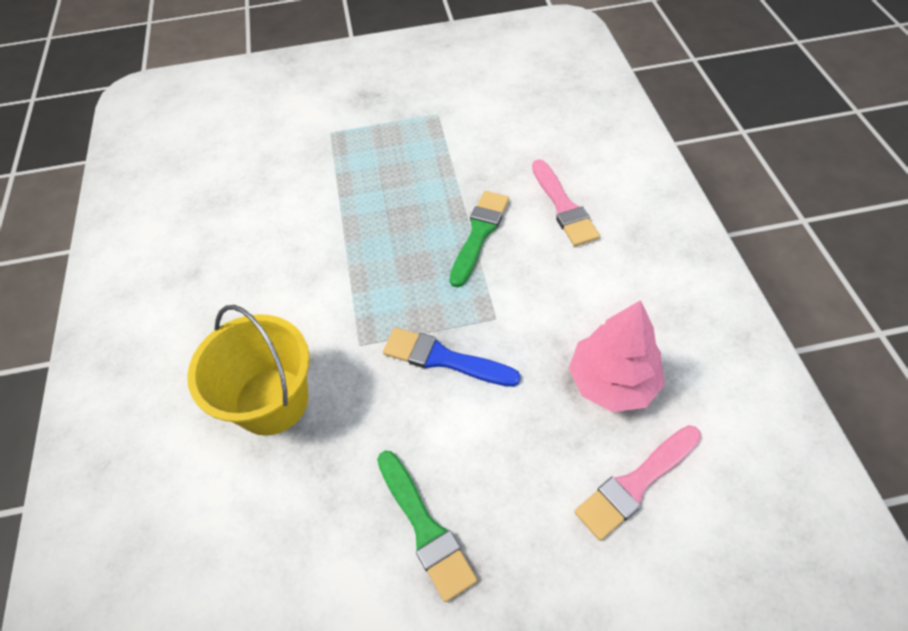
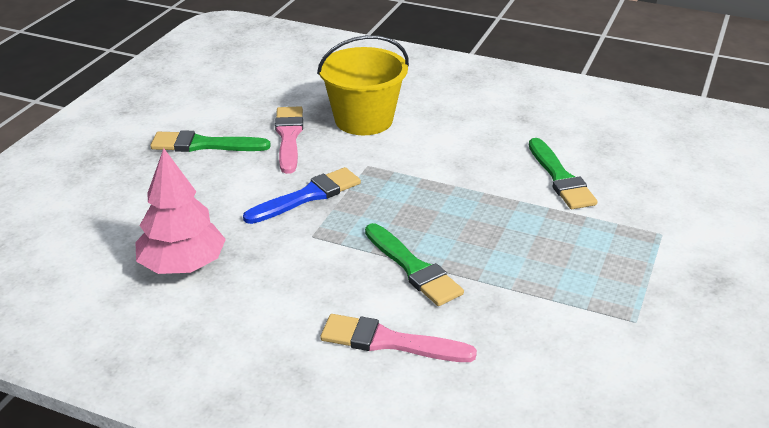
camera: 120 degrees right, 20 degrees down
pink brush [574,425,701,541] -> pink brush moved to [275,106,303,174]
none -> green brush [529,138,597,209]

